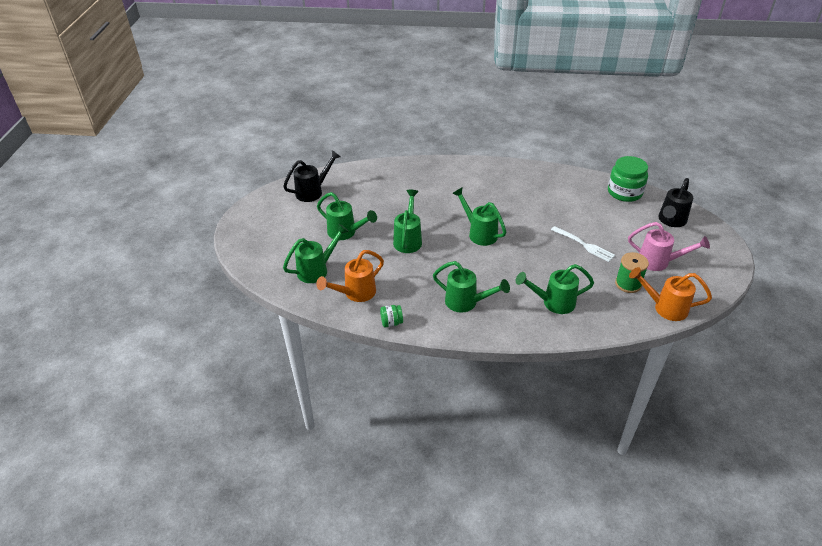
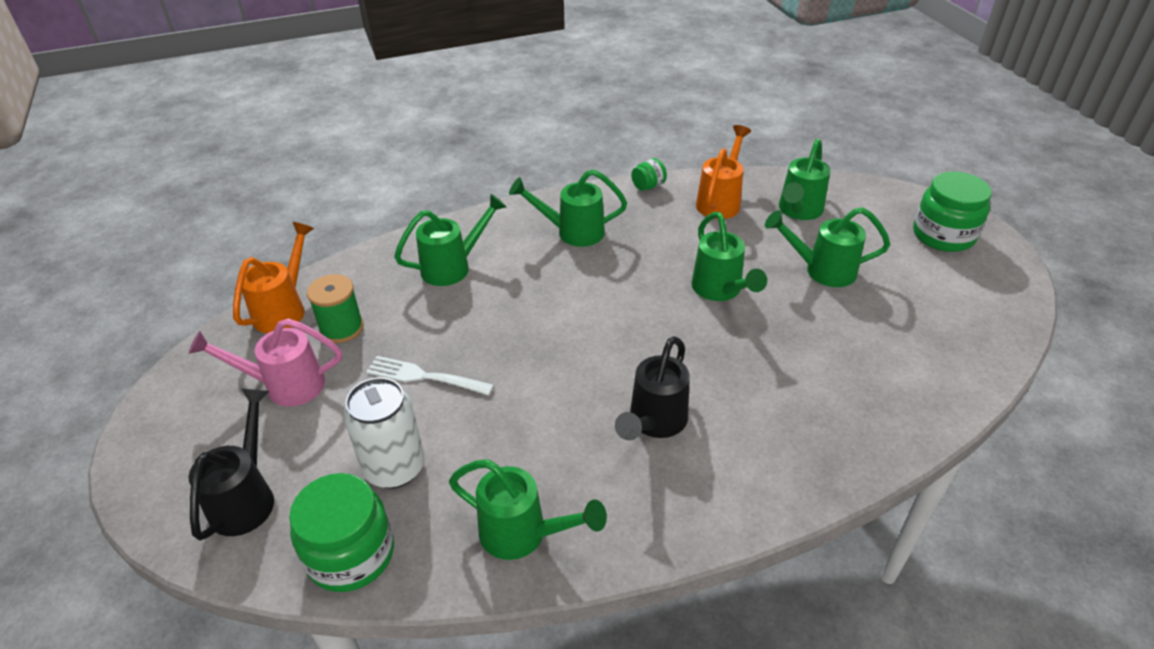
camera: 155 degrees right, 0 degrees up
black watering can [283,150,341,202] -> black watering can moved to [615,336,690,440]
green watering can [452,187,506,246] -> green watering can moved to [449,459,607,560]
orange watering can [629,267,712,321] -> orange watering can turned 60 degrees counterclockwise [233,222,314,333]
none -> white can [344,377,424,489]
none -> green jar [913,172,992,252]

